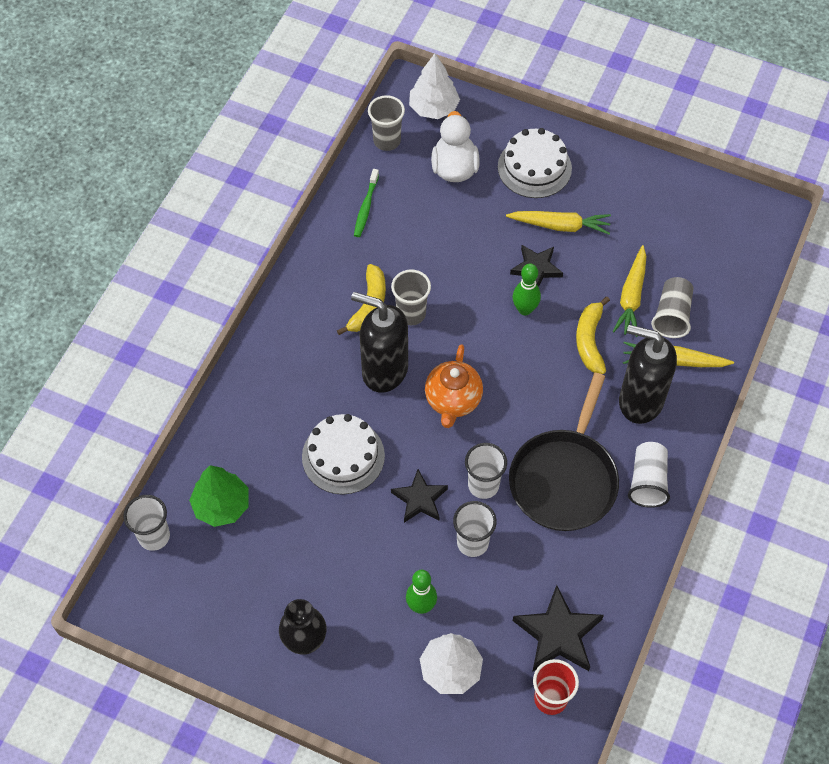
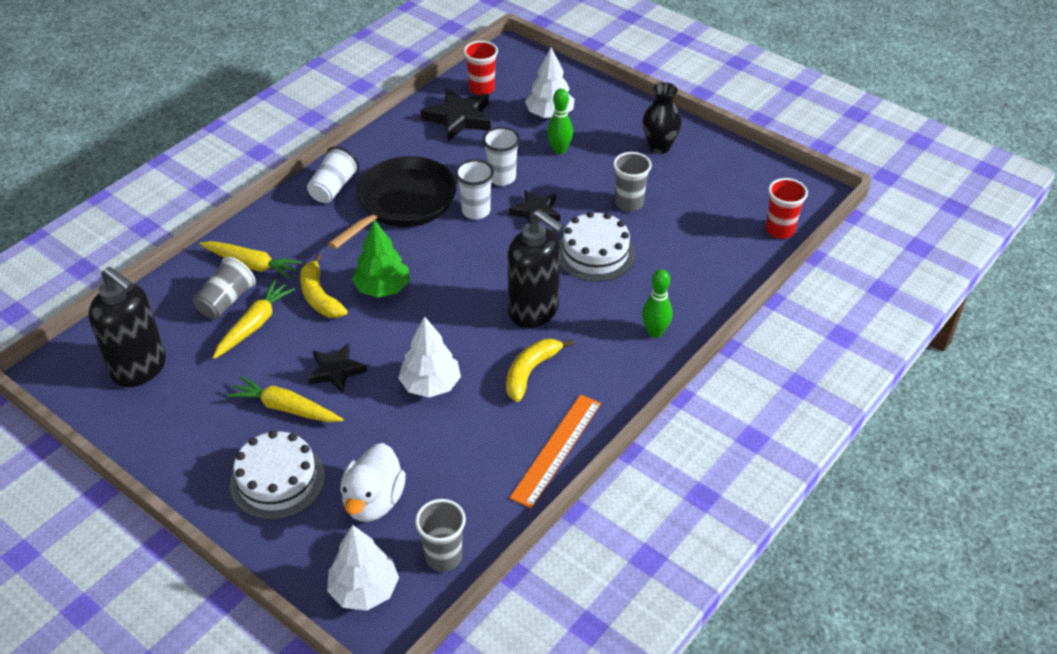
camera: 165 degrees left, 15 degrees down
white cup [123,495,170,551] -> red cup [766,178,808,239]
green tree [189,465,249,527] -> green tree moved to [352,220,410,298]
green toothbrush [354,169,379,237] -> none
grey cup [391,269,431,325] -> grey cup moved to [613,152,652,212]
orange teapot [425,345,483,428] -> none
green bowling pin [513,263,541,315] -> green bowling pin moved to [642,269,673,338]
yellow banana [576,297,610,374] -> yellow banana turned 135 degrees clockwise [300,254,348,318]
black soap dispenser [619,325,677,424] -> black soap dispenser moved to [88,267,166,387]
none -> white tree [398,316,461,398]
none -> orange ruler [510,394,601,508]

